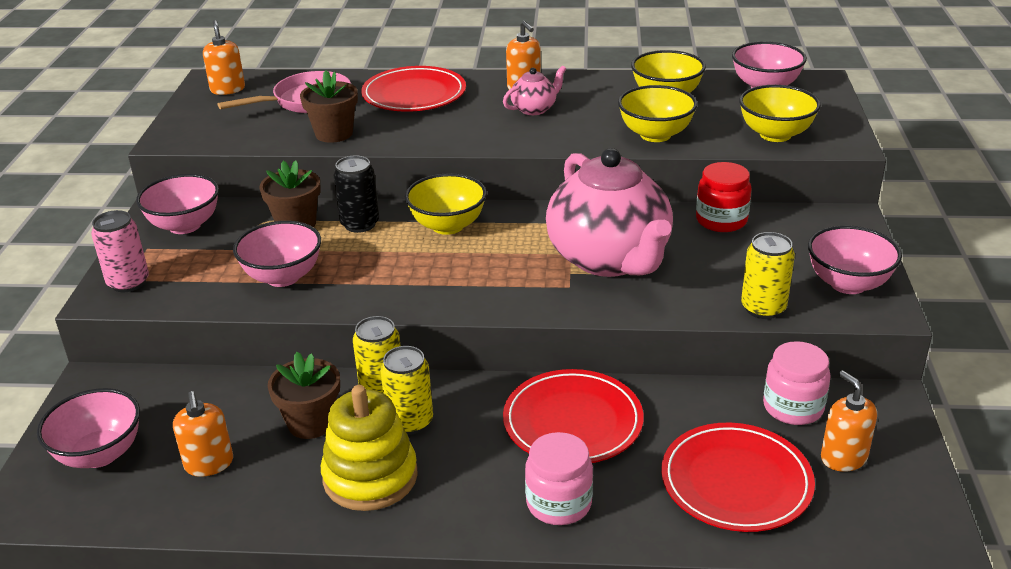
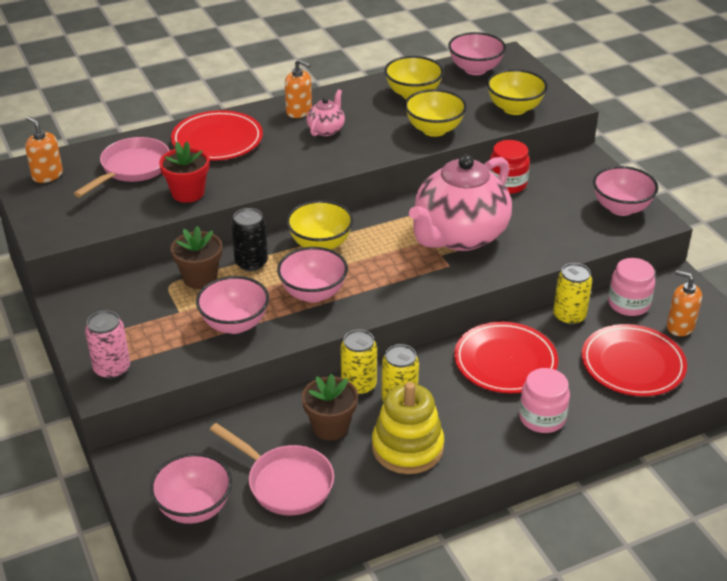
camera: 30 degrees left, 5 degrees up
pink bowl [136,174,219,234] -> pink bowl moved to [277,247,348,303]
orange soap dispenser [173,391,233,477] -> pink pan [210,423,334,516]
brown flower pot [300,70,358,143] -> red flower pot [159,141,210,203]
pink teapot [546,148,673,277] -> pink teapot turned 90 degrees clockwise [409,155,512,251]
yellow can [741,232,795,319] -> yellow can moved to [553,263,592,326]

